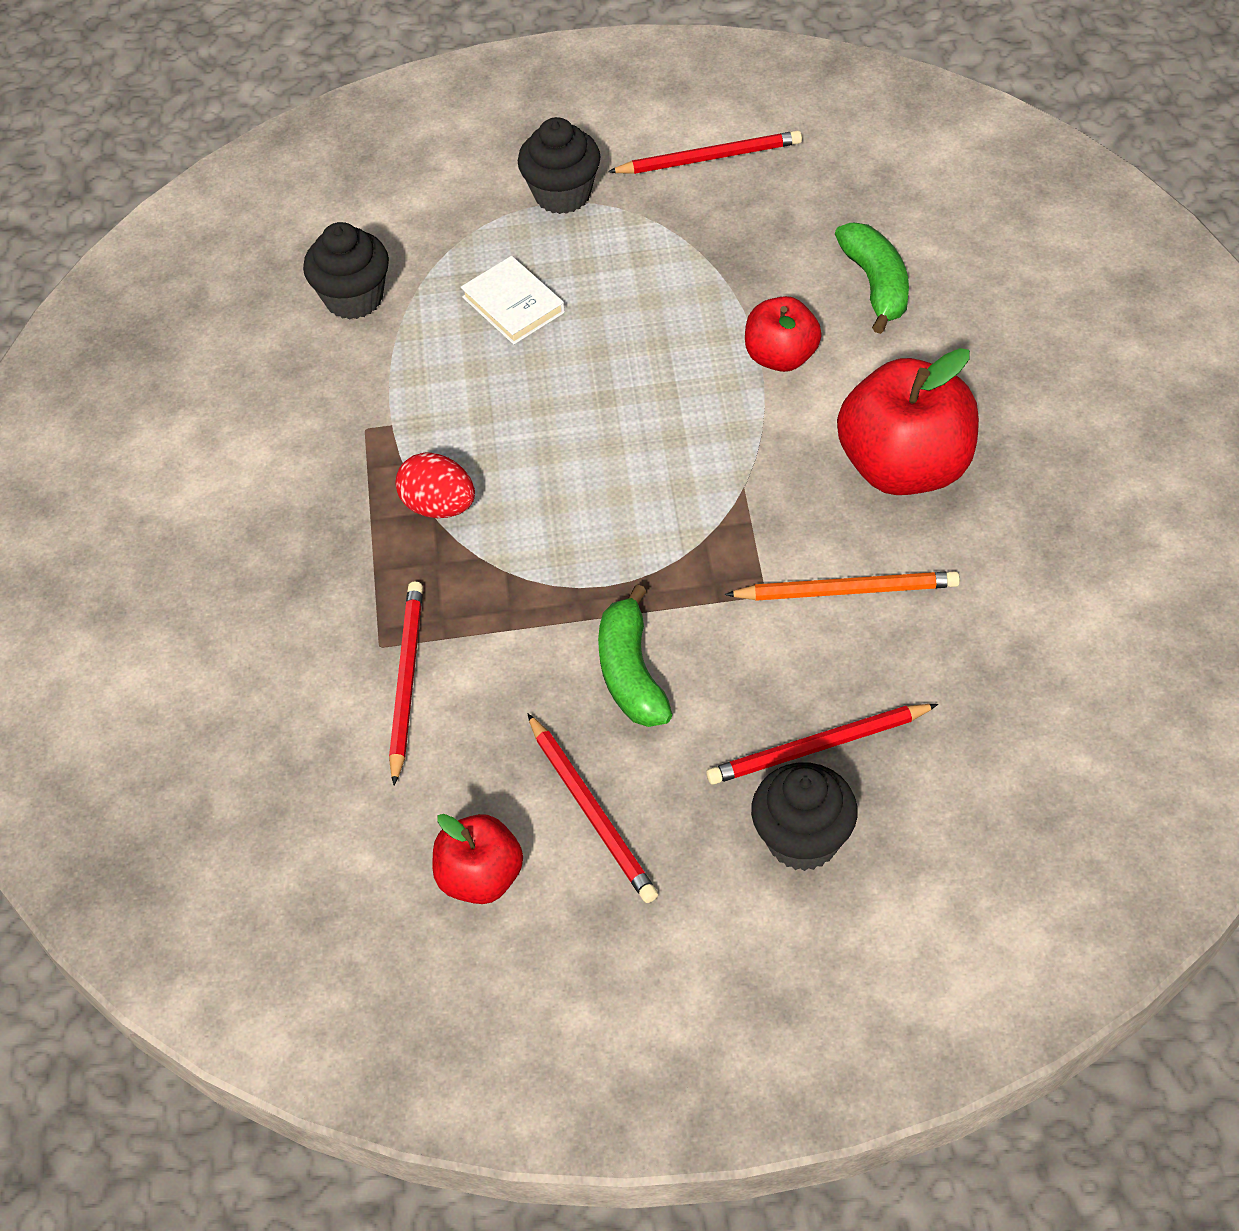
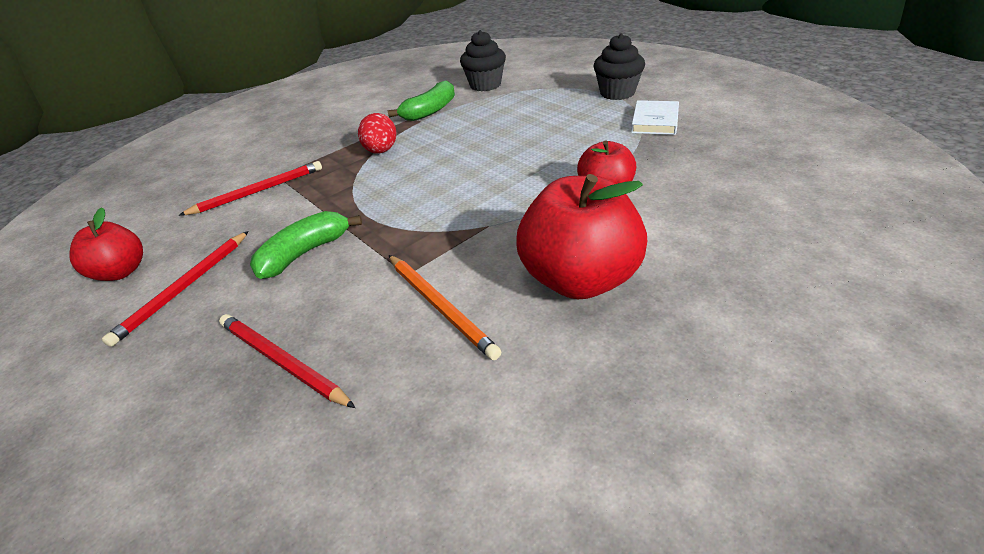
camera: 55 degrees right, 15 degrees down
white book [461,256,565,345] -> white book moved to [631,100,679,135]
red pencil [608,131,802,174] -> none
black cupcake [751,762,858,871] -> none
green banana [835,223,909,334] -> green banana moved to [387,80,455,121]

